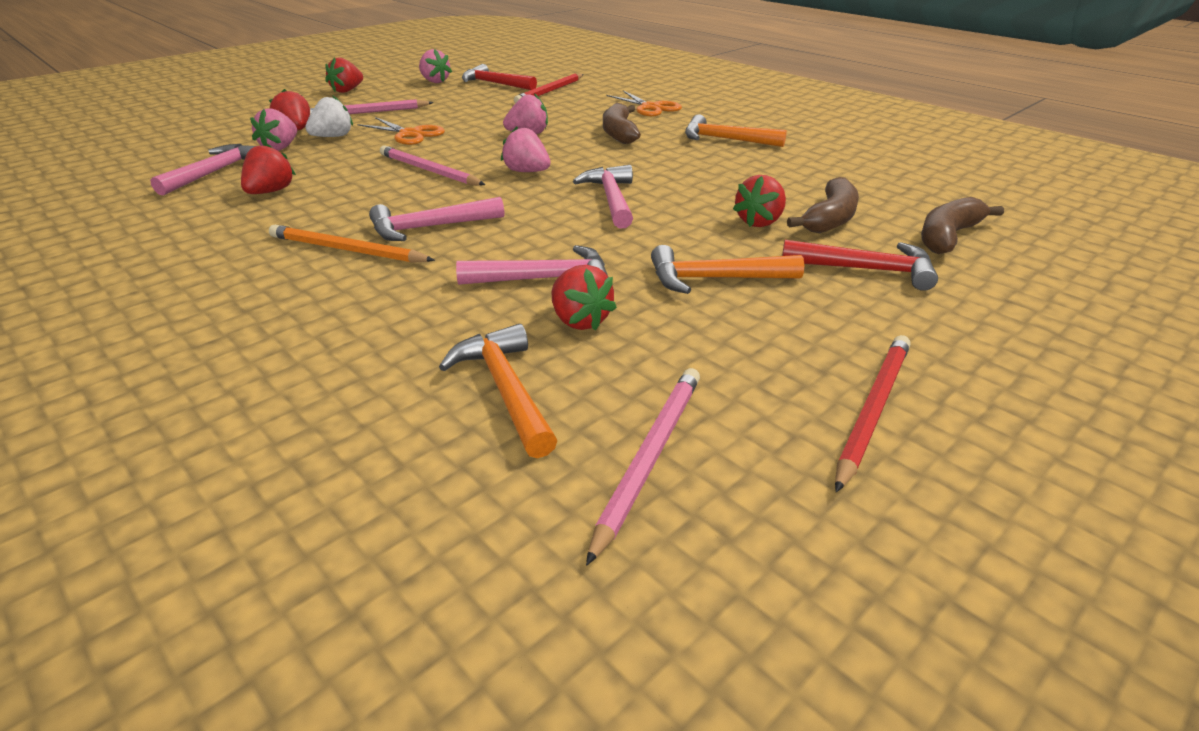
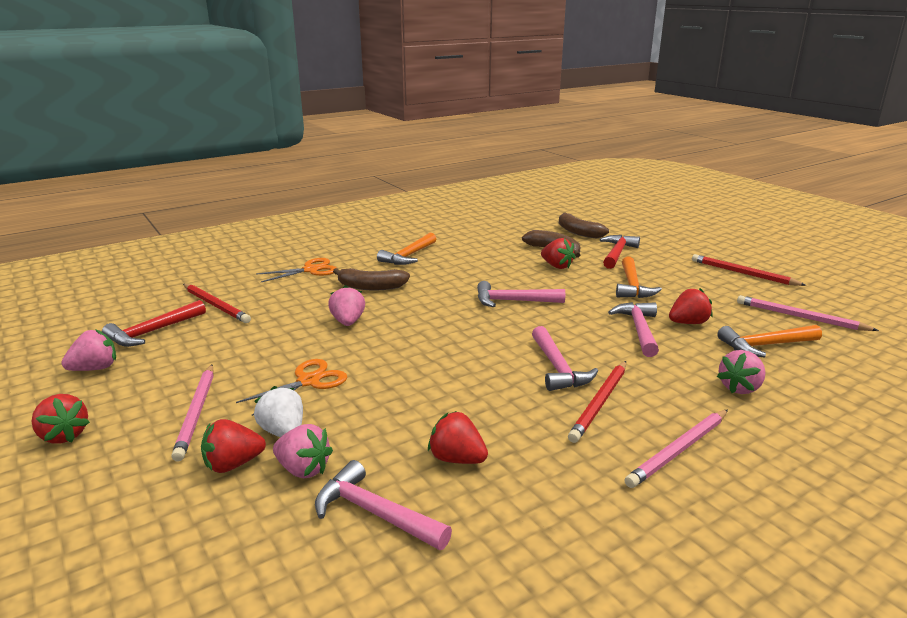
camera: 80 degrees left, 10 degrees down
orange pencil [269,225,435,263] -> red pencil [568,361,626,443]
pink pencil [380,146,485,186] -> pink pencil moved to [625,409,728,488]
pink strawberry [501,126,551,172] -> pink strawberry moved to [717,350,766,394]

